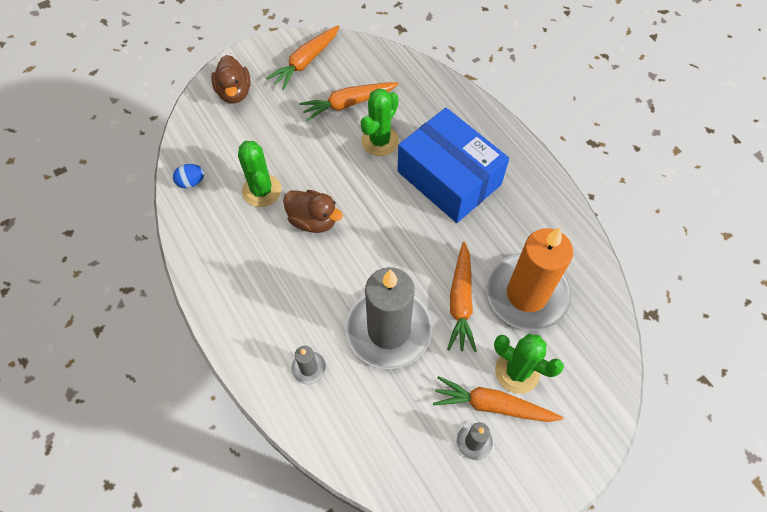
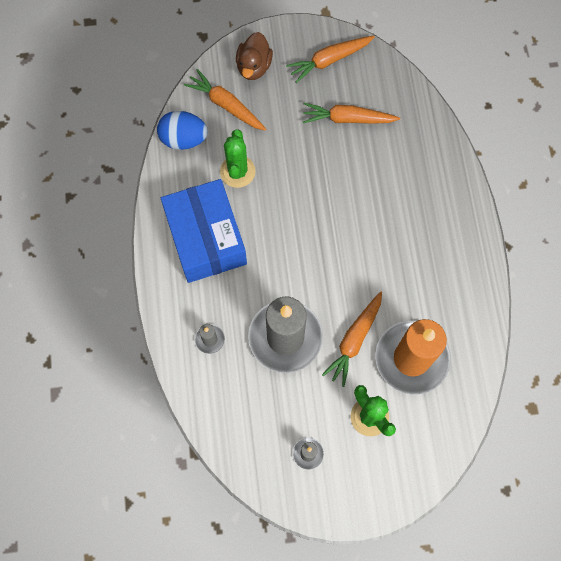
camera: 25 degrees right, 10 degrees up
blue egg [173,164,205,188] -> blue egg [157,111,208,150], size x1.79
brown duck [283,190,343,233] -> none
green cactus [361,88,399,156] -> none
blue box [397,108,509,223] -> blue box moved to [161,179,247,283]
orange carrot [433,376,563,422] -> orange carrot moved to [184,69,266,131]

